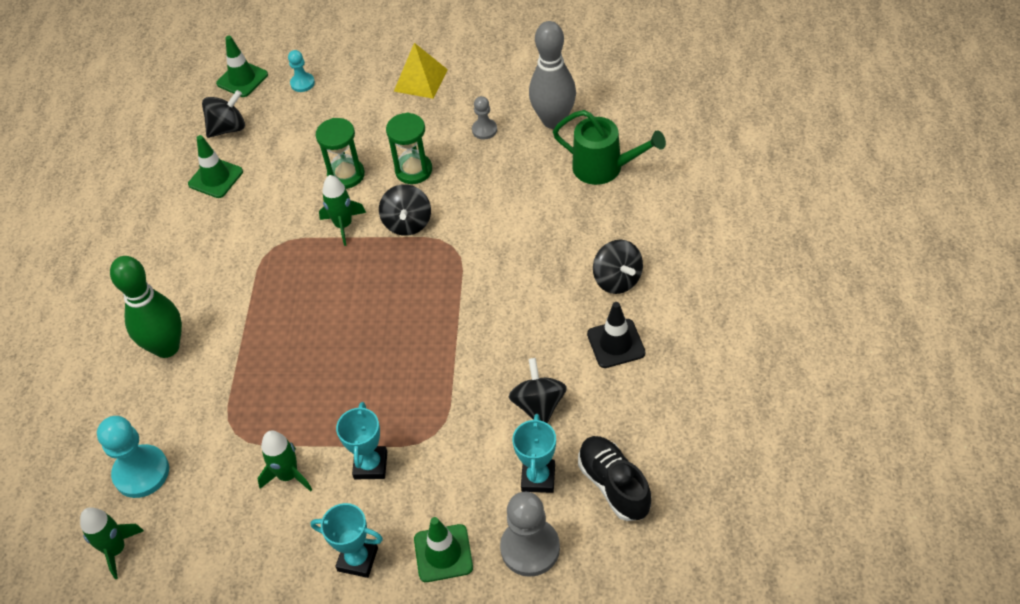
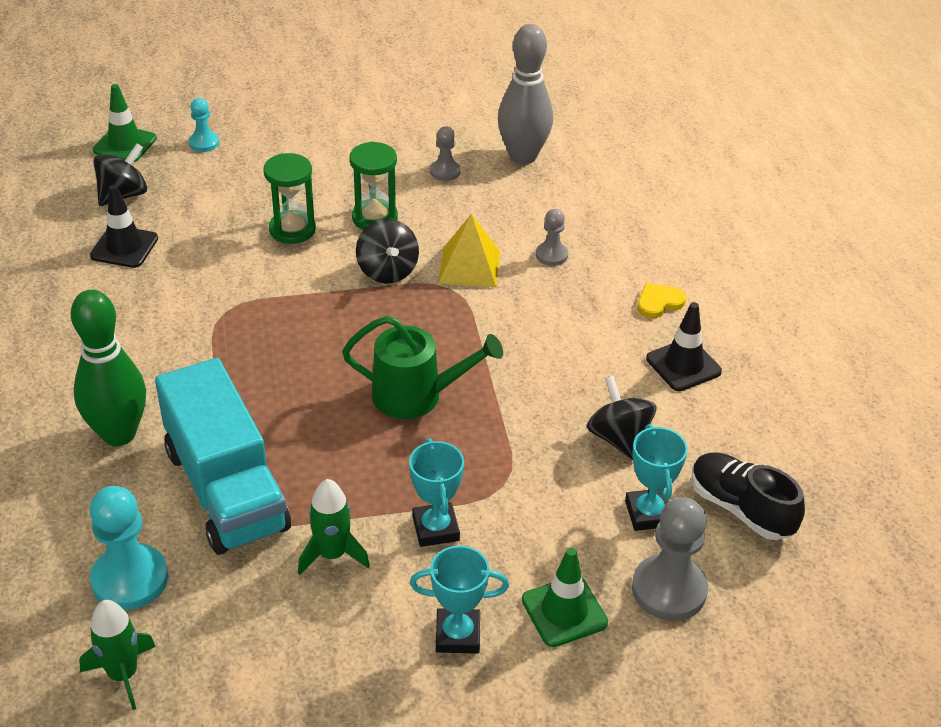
camera: 20 degrees left, 10 degrees down
green traffic cone [188,135,243,198] -> black traffic cone [90,185,158,268]
green rocket [319,175,366,246] -> none
yellow pyramid [394,43,448,99] -> yellow pyramid moved to [439,214,500,287]
green watering can [553,110,666,185] -> green watering can moved to [342,316,503,419]
black spinning top [593,240,643,294] -> yellow heart [637,283,686,318]
none -> turquoise truck [155,358,291,555]
none -> grey pawn [536,209,568,266]

